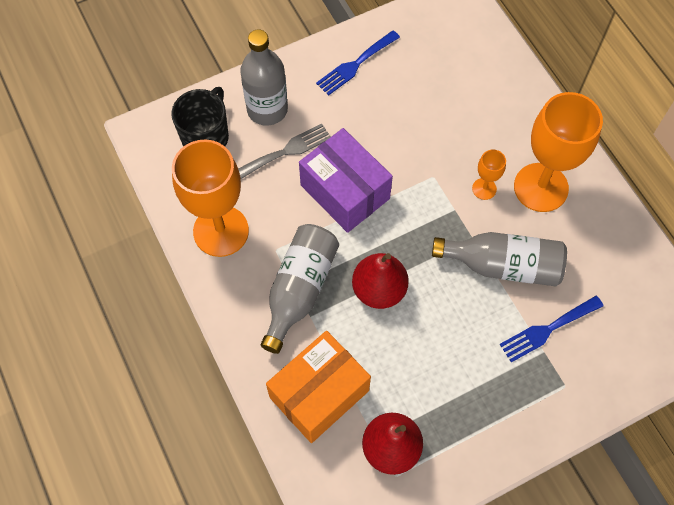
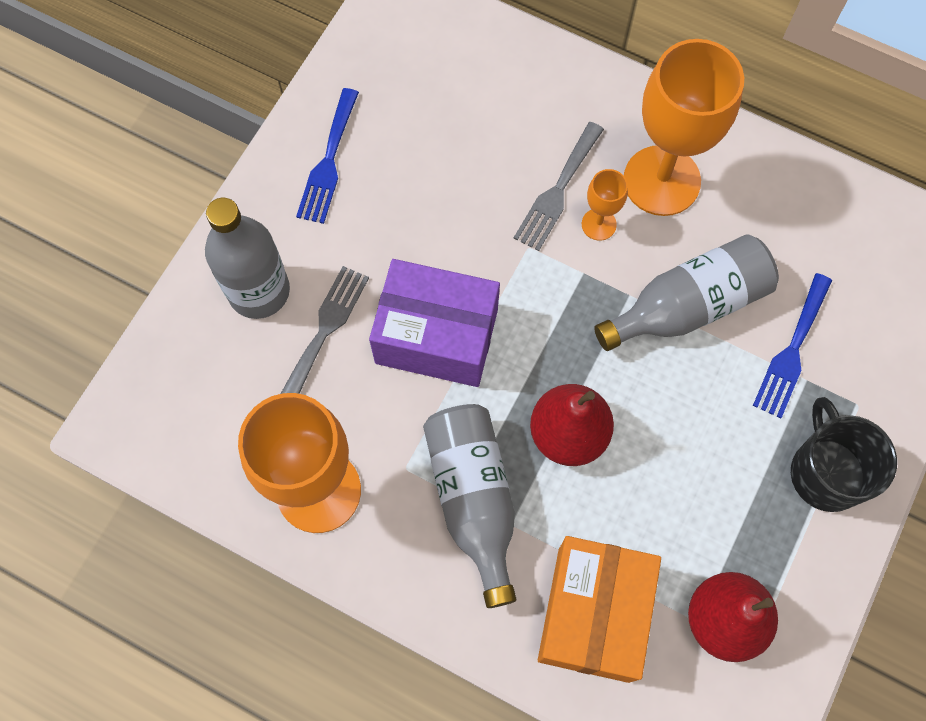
camera: 35 degrees left, 5 degrees up
black mug [171,87,229,147] -> black mug moved to [791,397,897,512]
none -> grey fork [514,122,604,251]

